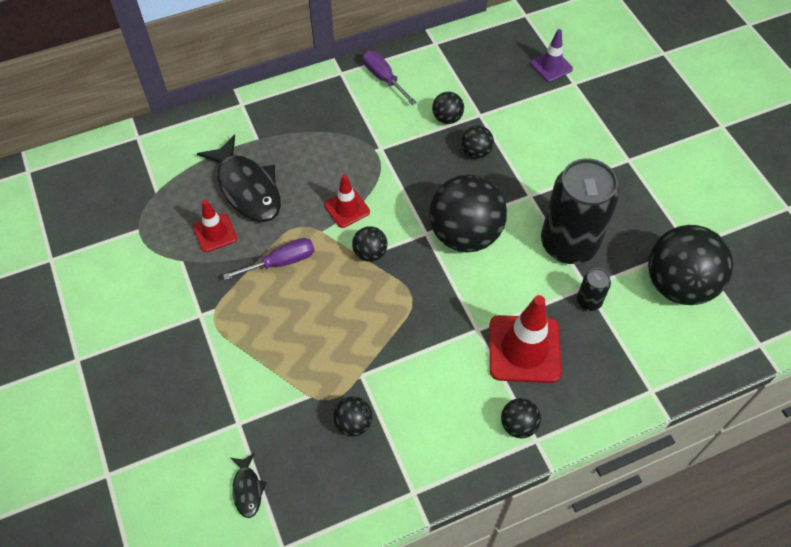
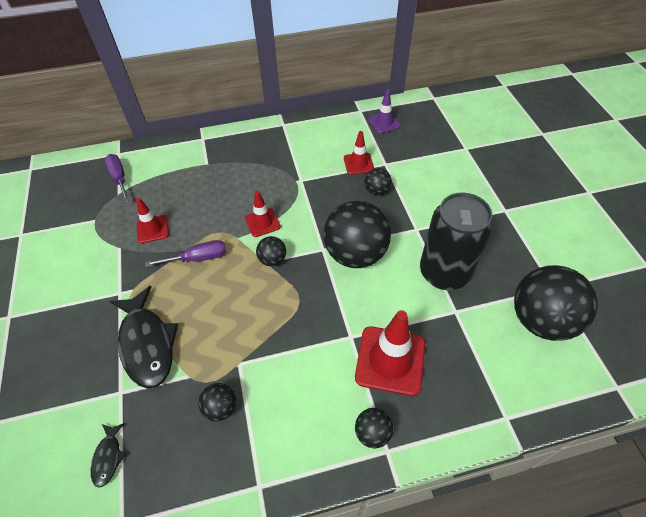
camera: 10 degrees right, 5 degrees down
black fish [197,134,281,222] -> black fish moved to [109,285,178,389]
purple screwdriver [363,50,417,105] -> purple screwdriver moved to [105,154,130,202]
black ball [432,92,464,124] -> red traffic cone [344,131,374,175]
purple traffic cone [531,29,573,82] -> purple traffic cone moved to [369,90,400,134]
black can [577,268,611,311] -> none

